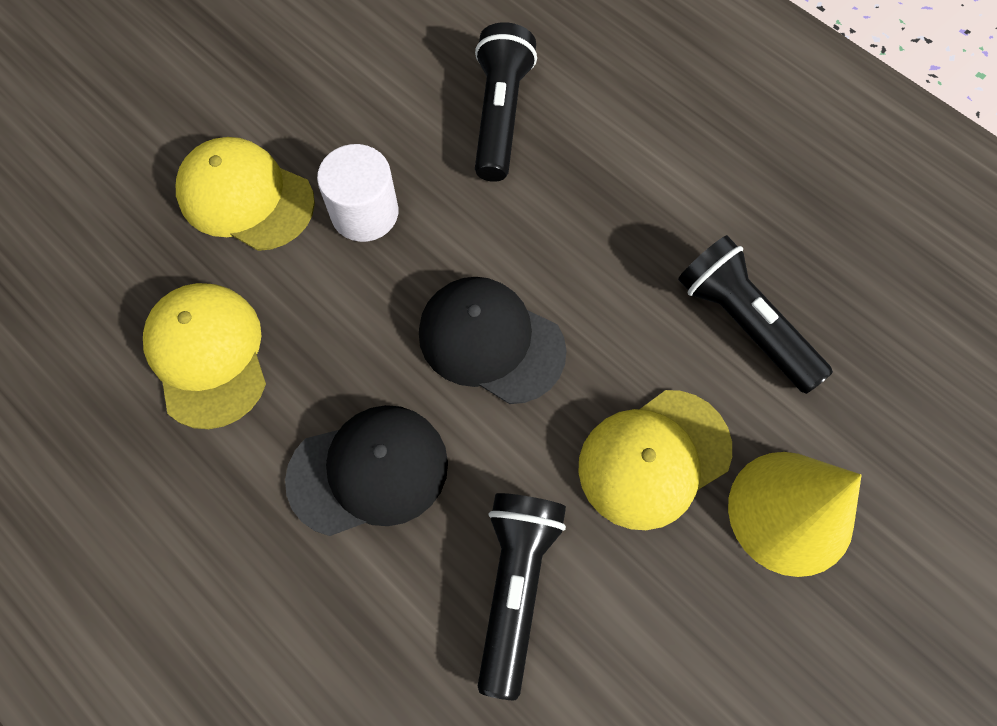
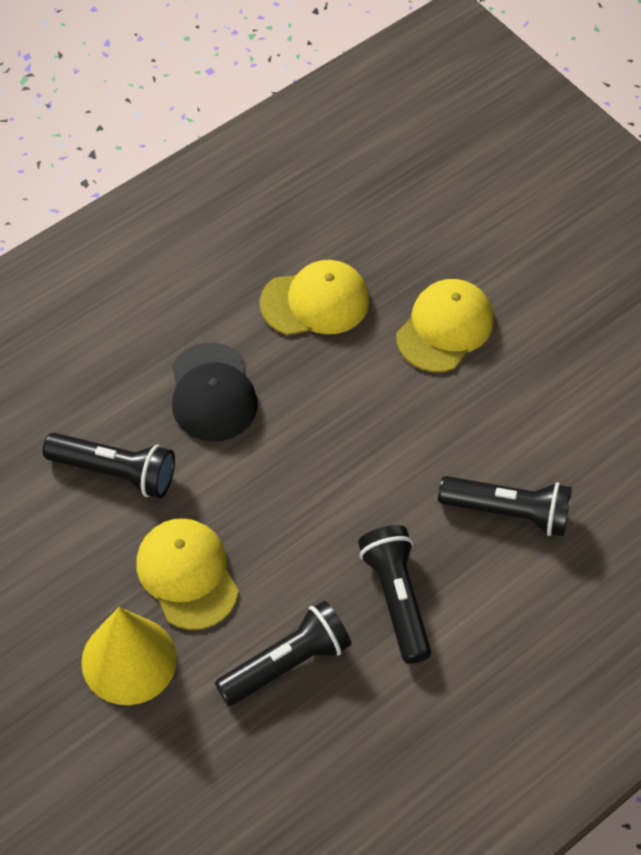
camera: 95 degrees right, 10 degrees down
white cylinder [317,144,399,242] -> none
black cap [419,277,567,404] -> none
none -> black flashlight [358,525,431,664]

